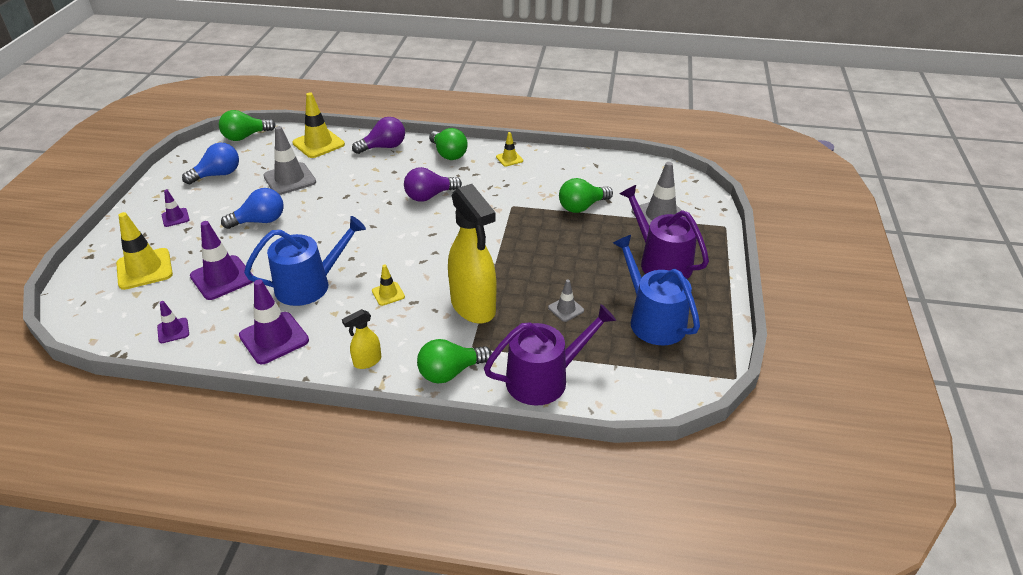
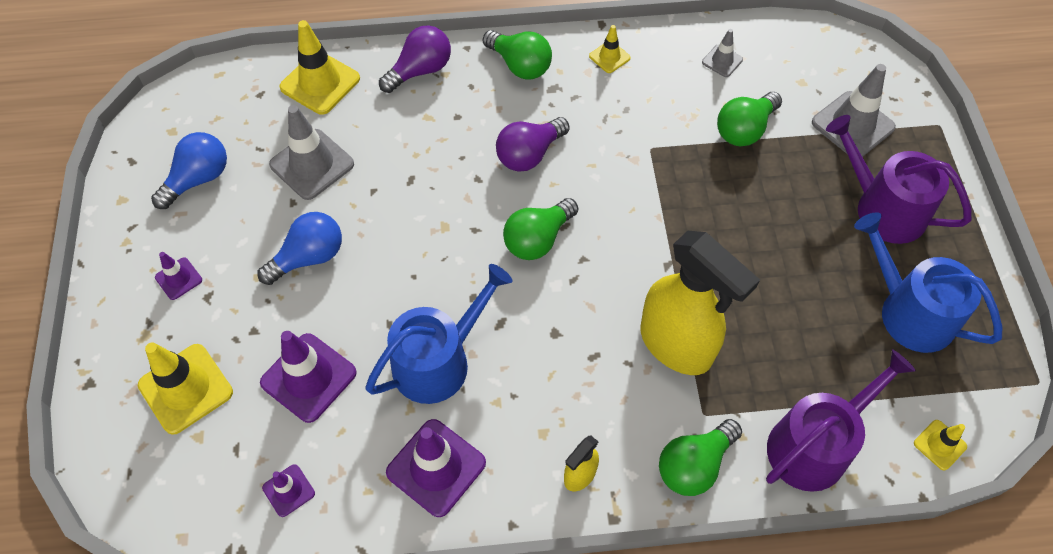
camera: 15 degrees left, 20 degrees up
green light bulb [219,110,276,141] -> green light bulb moved to [503,198,578,260]
yellow traffic cone [372,264,405,306] -> yellow traffic cone moved to [914,420,967,470]
grey traffic cone [548,280,584,322] -> grey traffic cone moved to [702,29,743,77]

